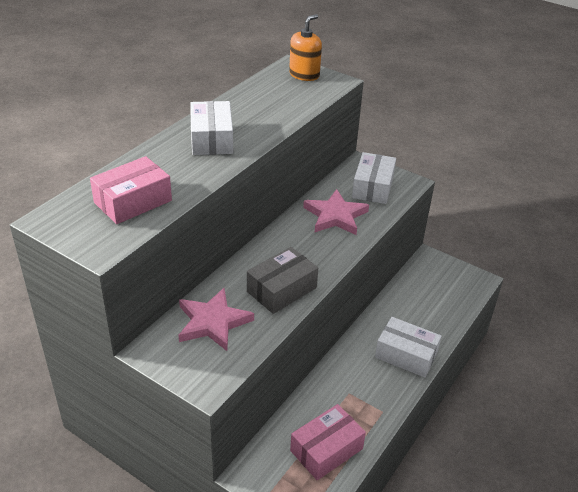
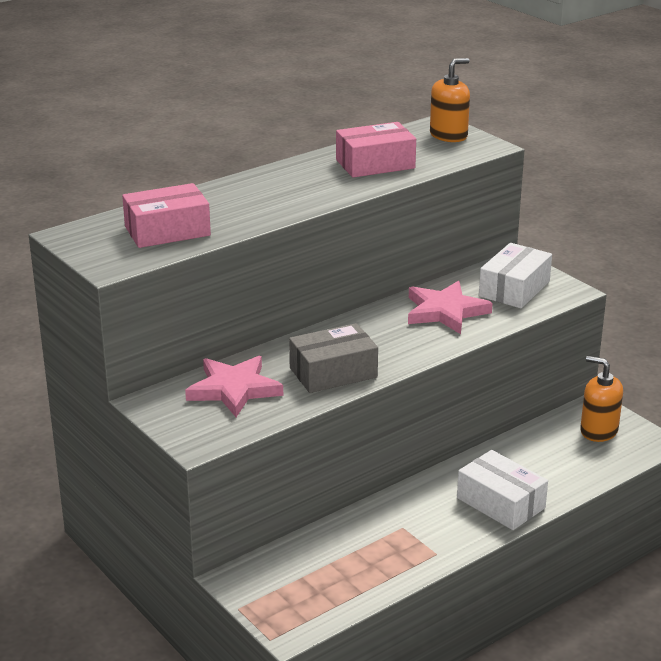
camera: 20 degrees right, 10 degrees down
white box [190,101,233,155] -> none
pink box [290,404,366,480] -> pink box moved to [336,122,416,178]
none -> orange soap dispenser [580,356,623,442]

